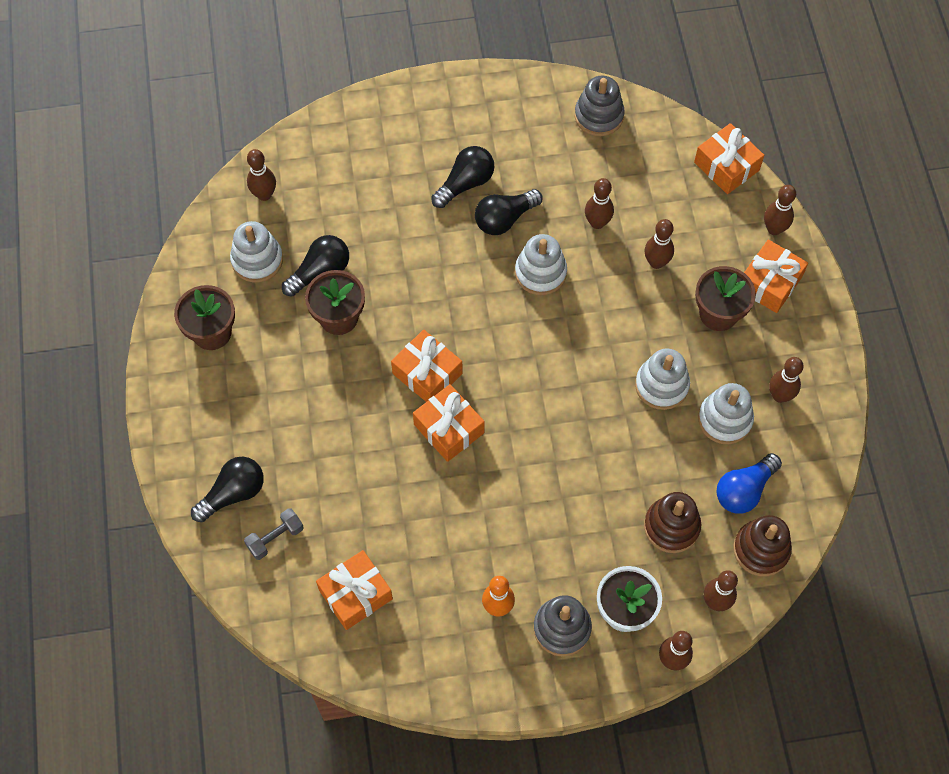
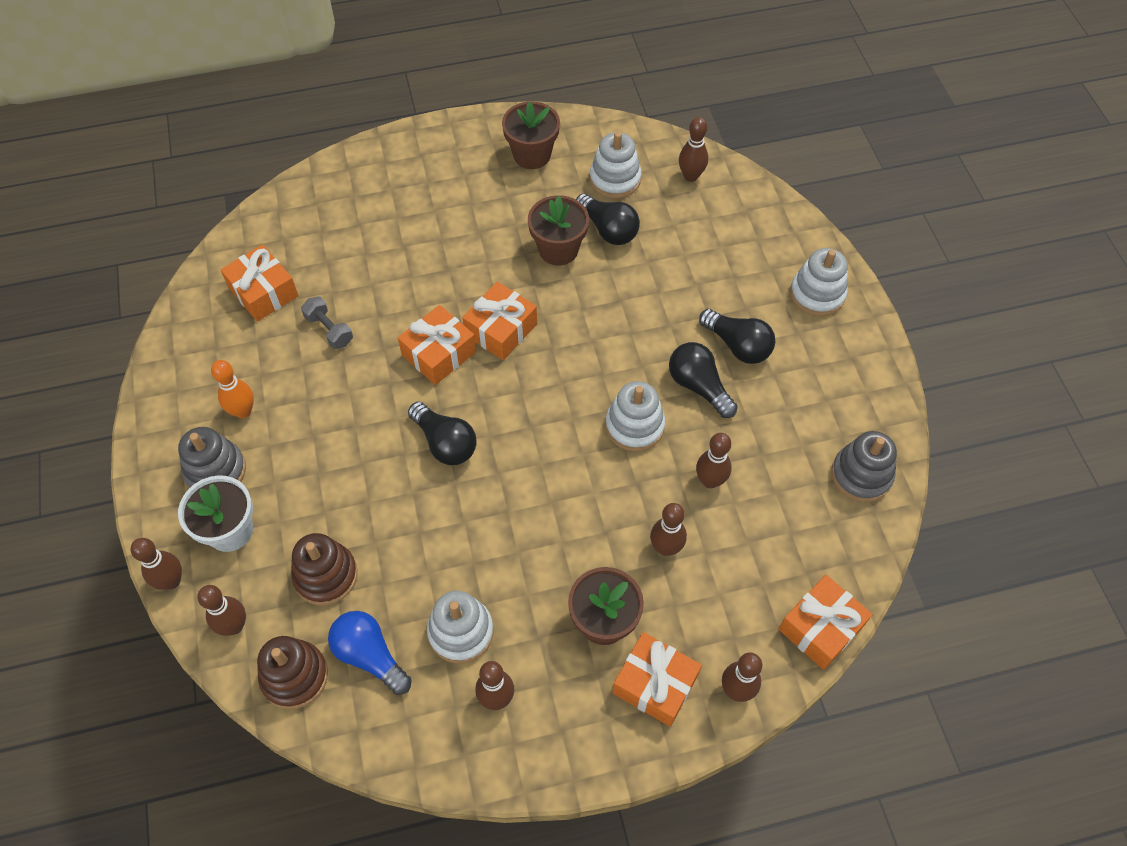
camera: 85 degrees right, 5 degrees down
black light bulb [191,457,264,522] -> black light bulb moved to [408,402,477,465]
grey dumbbell [244,508,304,560] -> grey dumbbell moved to [301,297,353,349]
white stacking toy [635,349,690,410] -> white stacking toy moved to [790,248,848,316]

